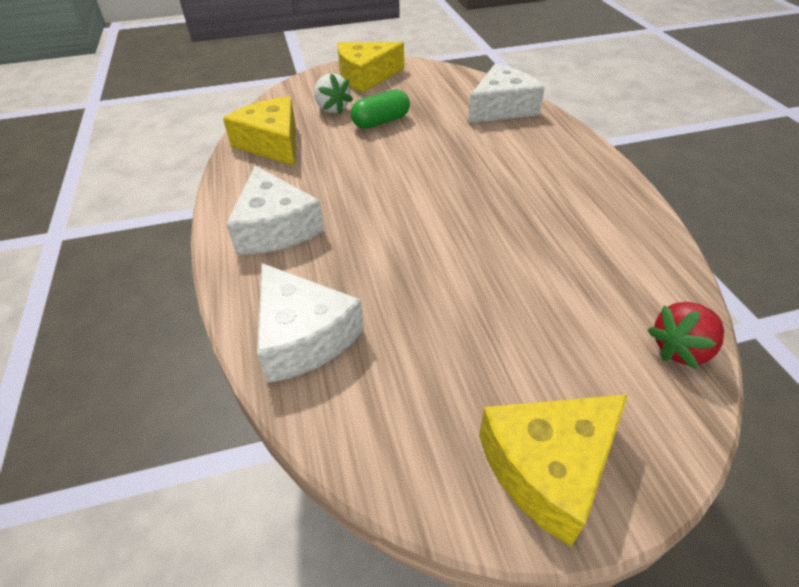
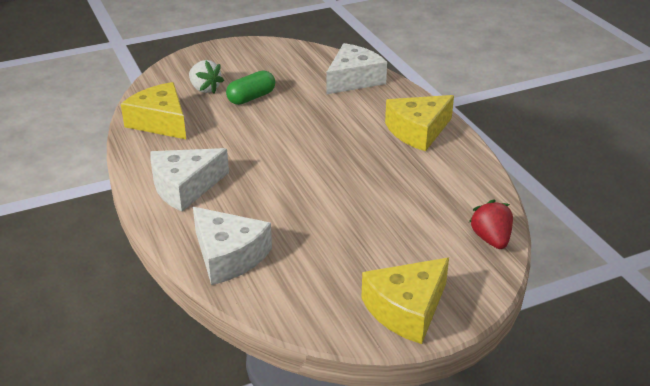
camera: 10 degrees left, 10 degrees down
white cheese [226,166,324,254] -> white cheese turned 90 degrees clockwise [150,148,229,212]
yellow cheese [338,42,404,93] -> yellow cheese moved to [385,95,454,151]
red strawberry [648,302,724,369] -> red strawberry turned 120 degrees clockwise [469,200,513,249]

